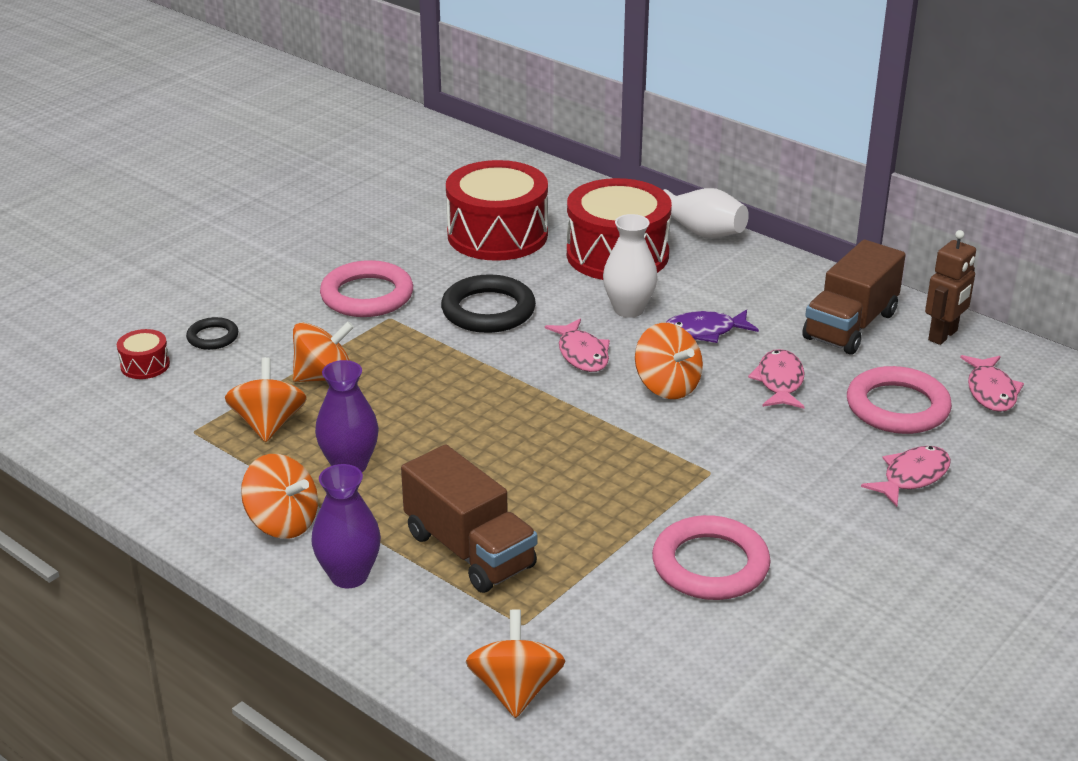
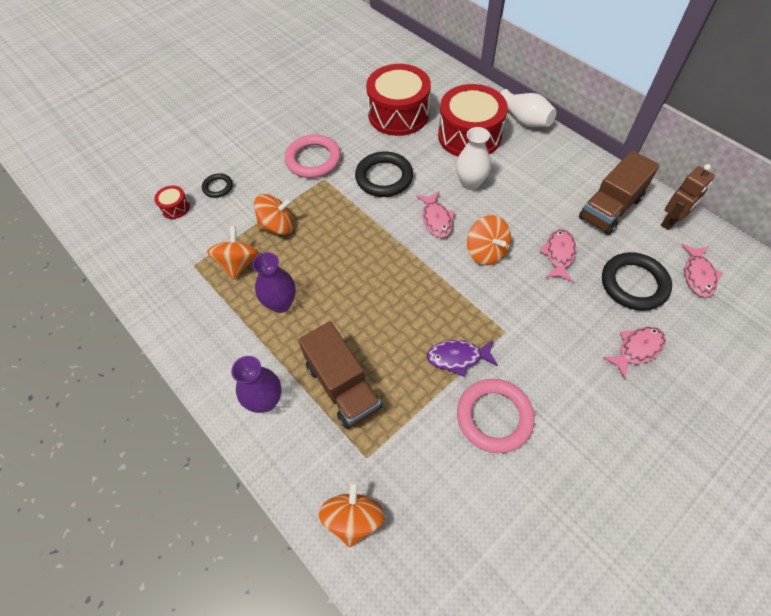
camera: 10 degrees right, 25 degrees up
orange spinning top [241,454,318,539] -> none
purple fish [666,309,759,343] -> purple fish moved to [427,340,498,377]
pink ring [847,366,952,434] -> black ring [602,252,672,311]

